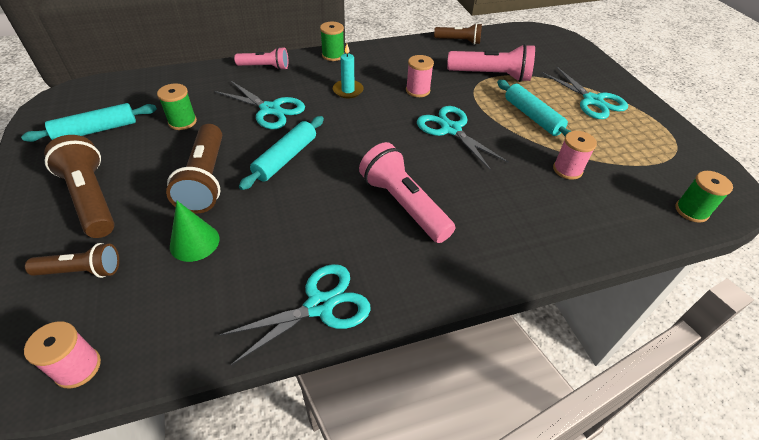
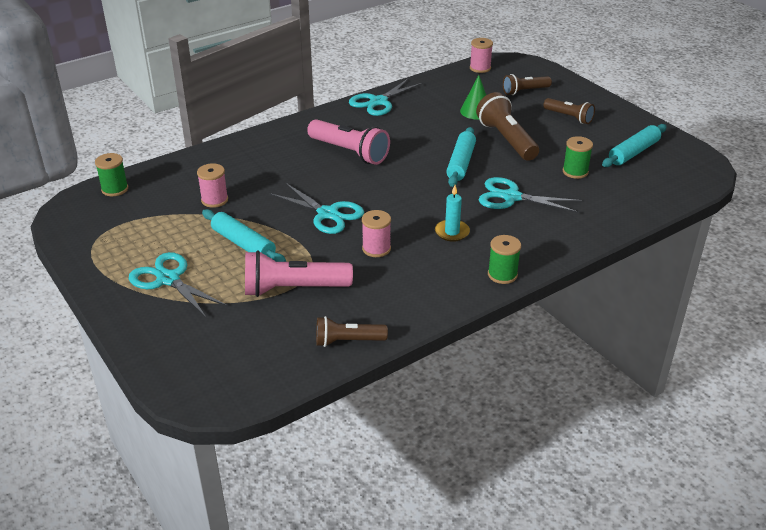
camera: 165 degrees right, 10 degrees down
brown flashlight [44,135,115,238] -> brown flashlight [543,98,595,124], size x0.62
pink flashlight [234,47,288,70] -> none

